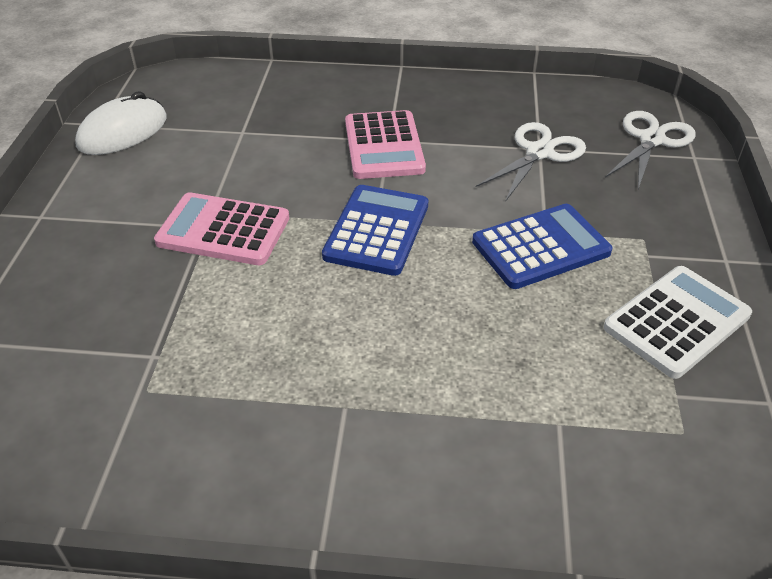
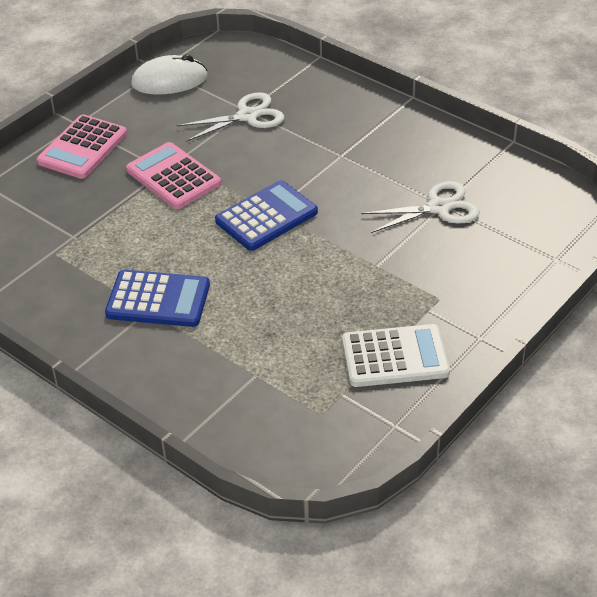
camera: 35 degrees right, 0 degrees up
pink calculator [345,110,426,179] -> pink calculator moved to [37,114,127,179]
blue calculator [472,204,612,289] -> blue calculator moved to [105,270,210,327]
white scissors [605,111,696,189] -> white scissors moved to [176,92,284,142]

